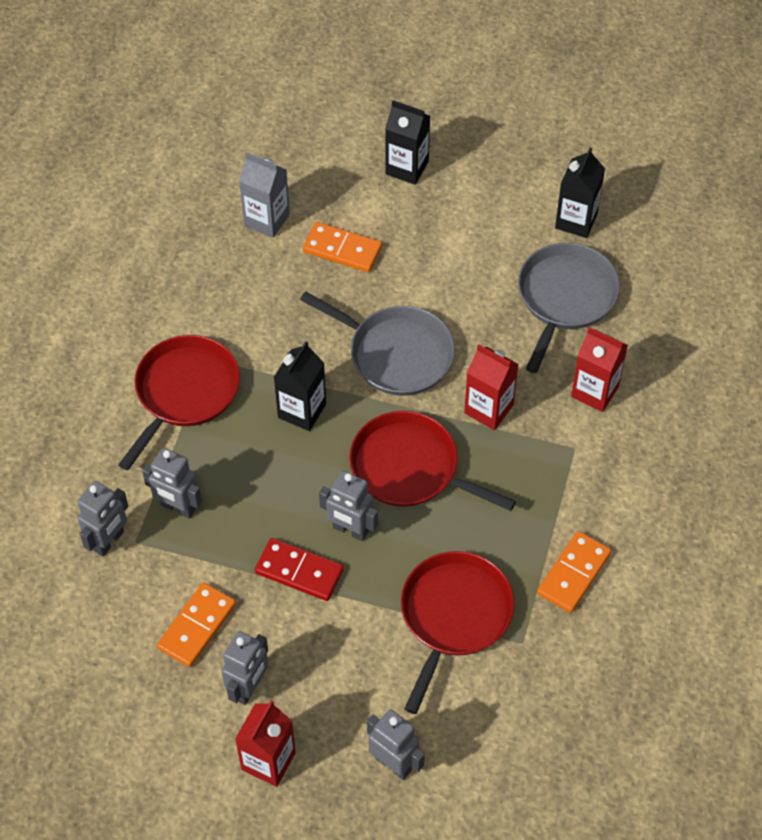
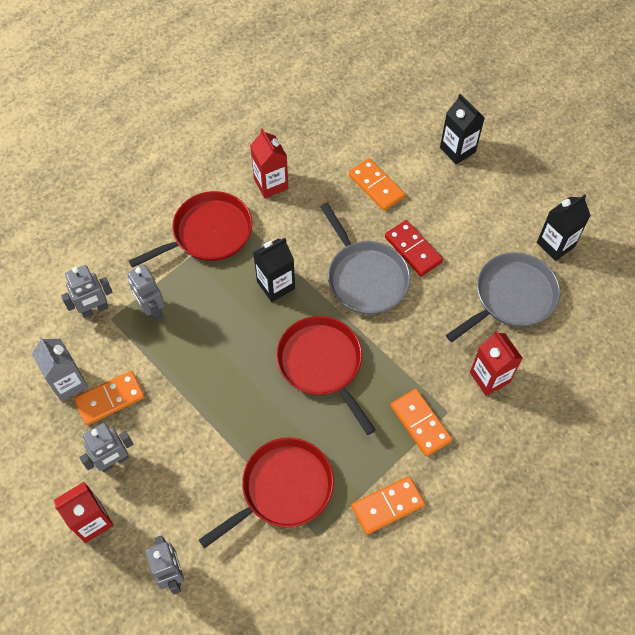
camera: 30 degrees right, 5 degrees up
grey carton [239,152,290,238] -> grey carton moved to [32,337,88,402]
red domino [255,538,344,601] -> red domino moved to [385,220,443,276]
grey robot [319,471,378,541] -> none
red carton [464,344,519,430] -> red carton moved to [250,128,288,198]
none -> orange domino [391,389,452,456]

